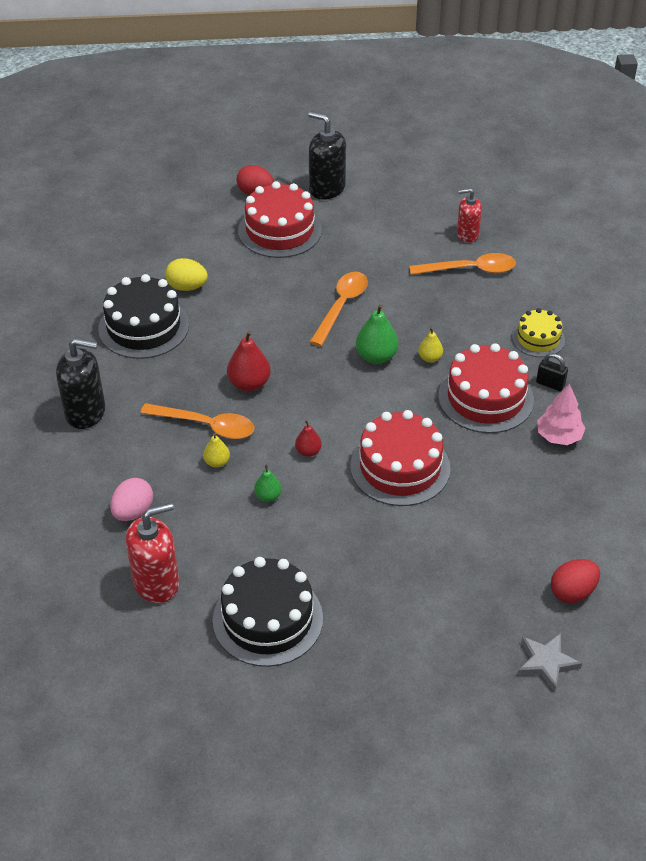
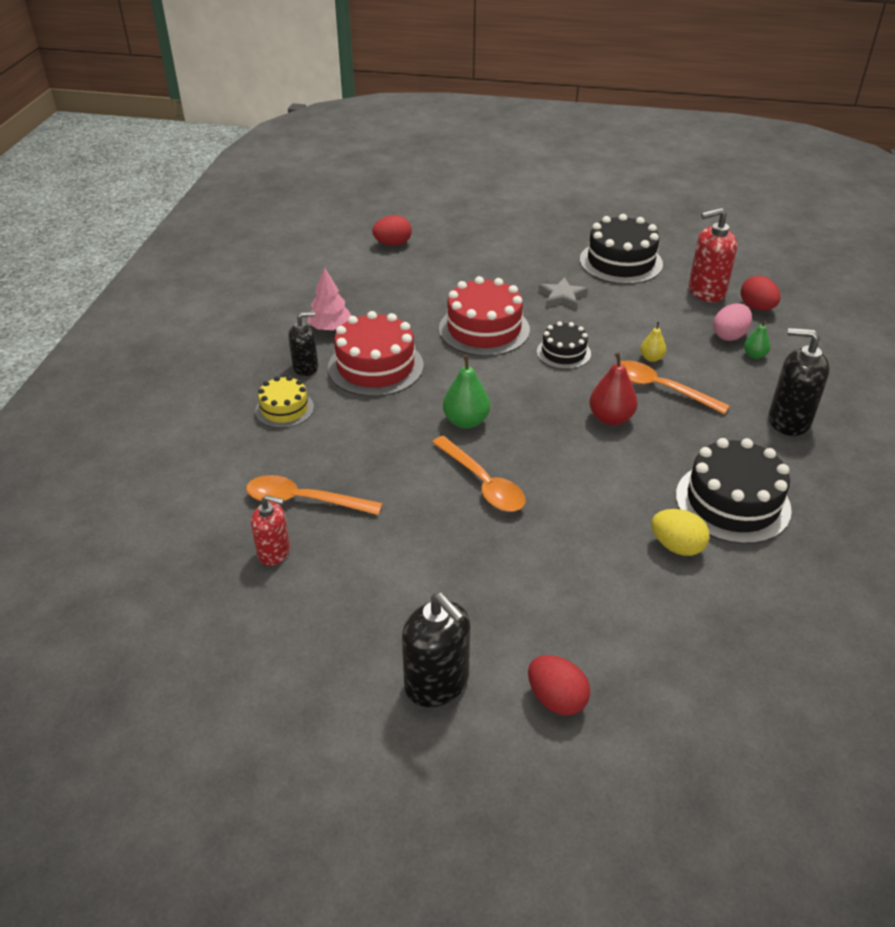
camera: 165 degrees left, 5 degrees down
red cake [238,181,322,258] -> none
green pear [254,465,282,502] -> green pear moved to [744,321,770,359]
red pear [295,420,322,457] -> black cake [537,322,591,369]
orange spoon [310,272,368,346] -> orange spoon turned 75 degrees counterclockwise [432,436,526,512]
yellow pear [418,327,443,363] -> none
grey star [518,633,582,692] -> grey star moved to [538,277,588,310]
black padlock [536,353,568,391] -> black soap dispenser [288,312,318,376]
none -> red egg [741,275,780,311]

